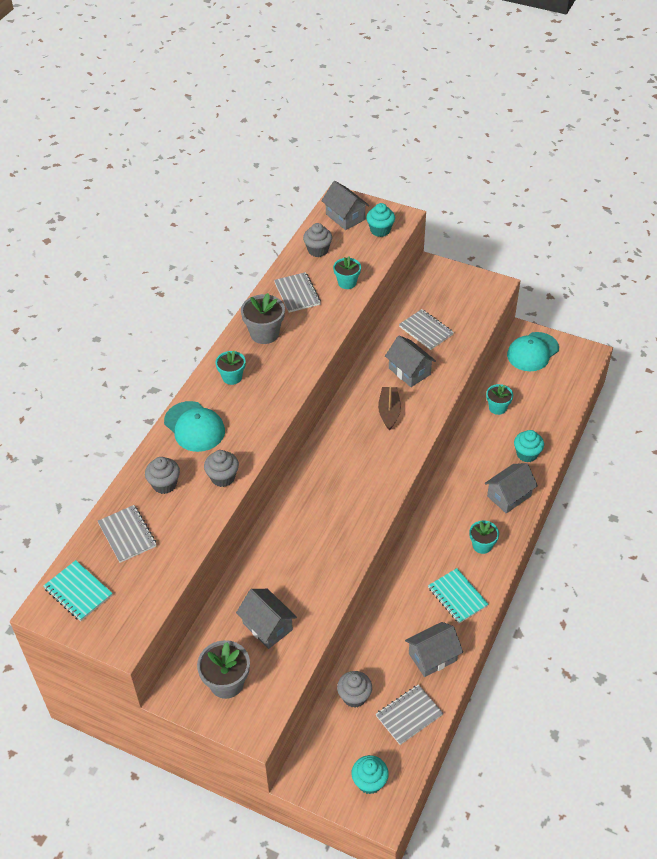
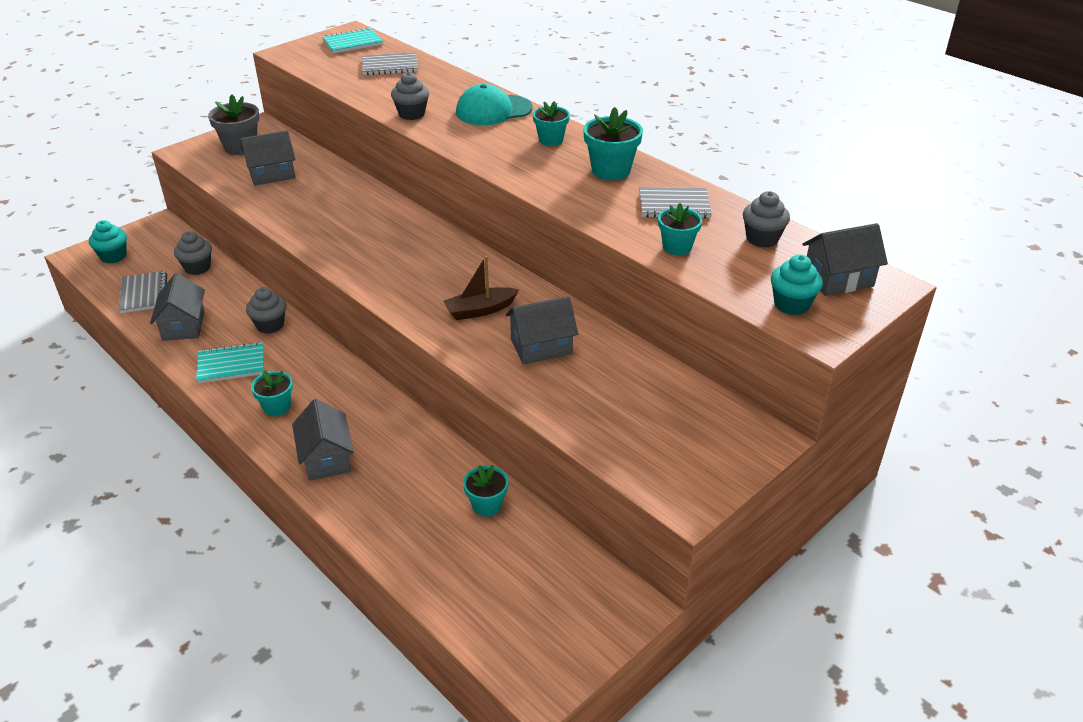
camera: 110 degrees right, 10 degrees down
grey cupcake [145,457,180,494] -> grey cupcake moved to [246,287,286,334]
grey flower pot [241,293,285,344] -> turquoise flower pot [583,107,643,180]
brown boat [378,386,401,430] -> brown boat turned 135 degrees clockwise [443,256,519,320]
grey notebook [399,309,454,350] -> none
turquoise cap [507,332,559,371] -> none
turquoise cupcake [514,430,544,462] -> none

